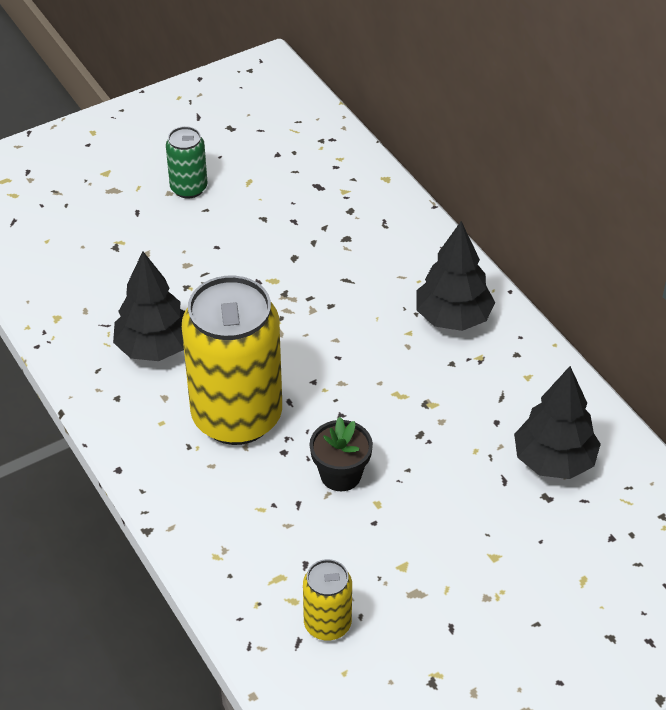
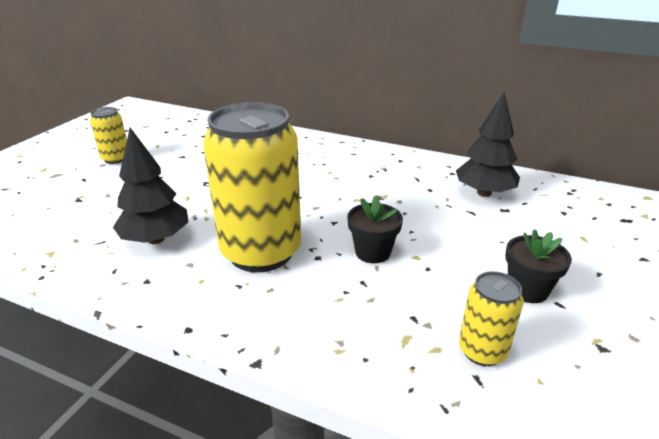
camera: 35 degrees left, 15 degrees down
green can [166,126,208,199] -> yellow can [90,107,127,164]
black tree [416,221,495,331] -> none
none -> black flower pot [505,229,572,303]

